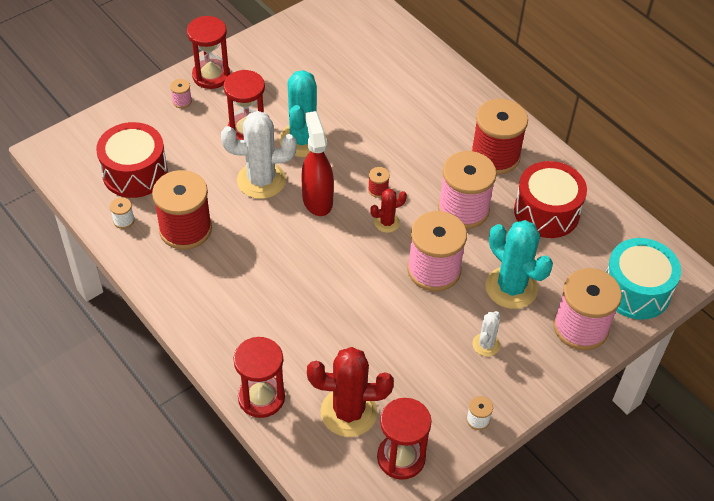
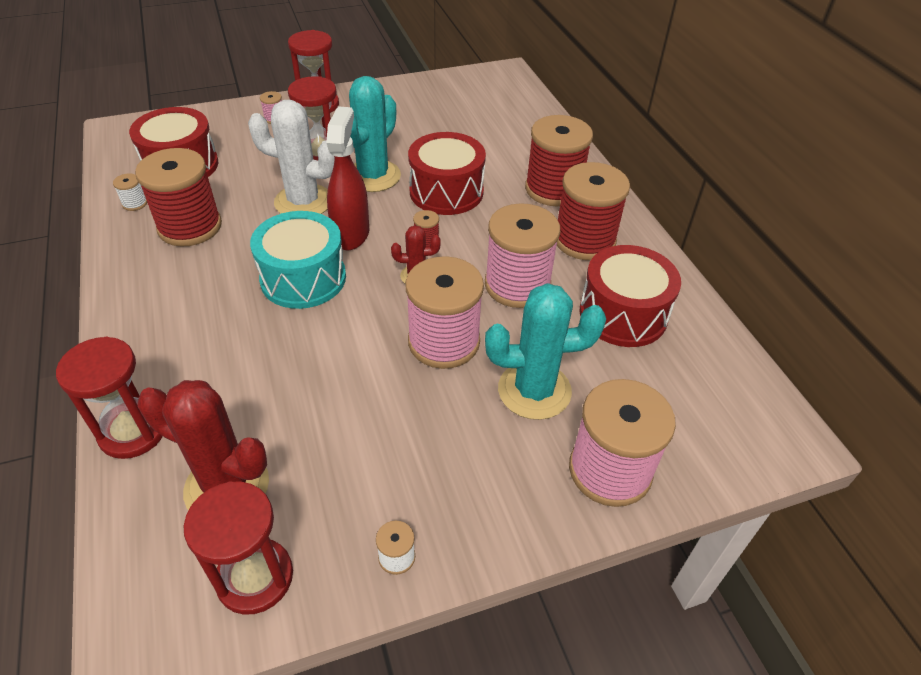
camera: 20 degrees right, 5 degrees down
white cactus [472,311,500,356] -> none
turquoise cactus [485,220,553,309] -> turquoise cactus turned 75 degrees counterclockwise [485,283,606,420]
turquoise drum [605,238,681,320] -> turquoise drum moved to [250,211,346,309]
none -> red drum [408,132,486,215]
none -> red spool [525,115,593,206]

